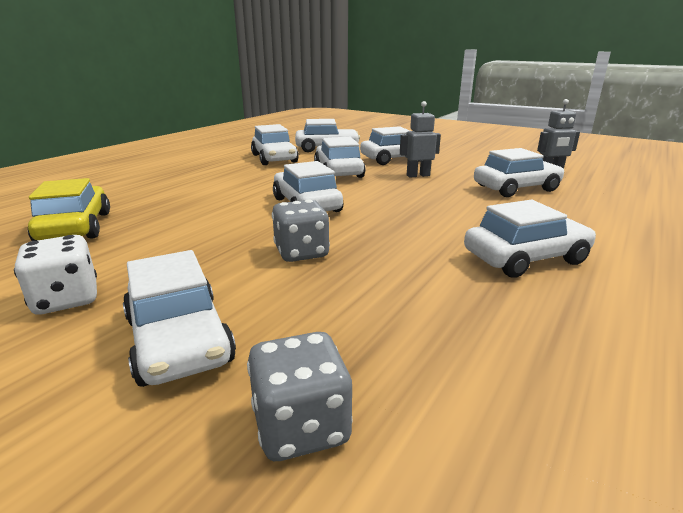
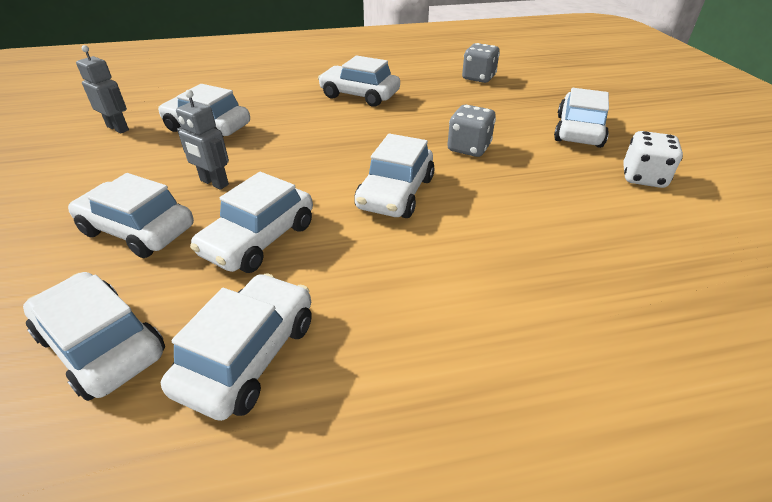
camera: 135 degrees left, 15 degrees up
yellow car [28,178,110,241] -> none
grey dice [247,332,353,461] -> grey dice moved to [462,43,500,83]

